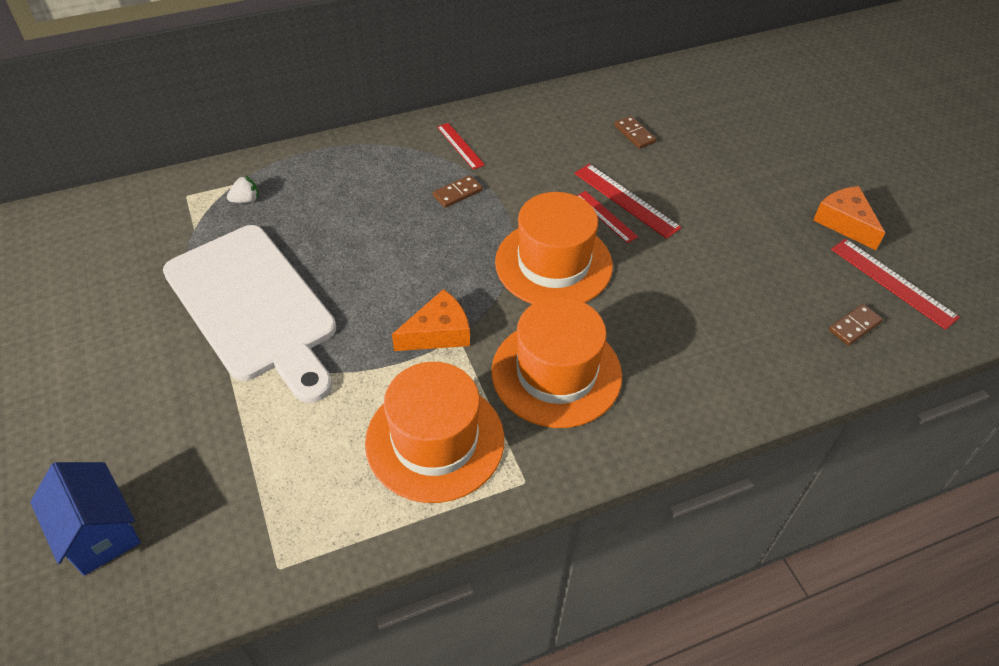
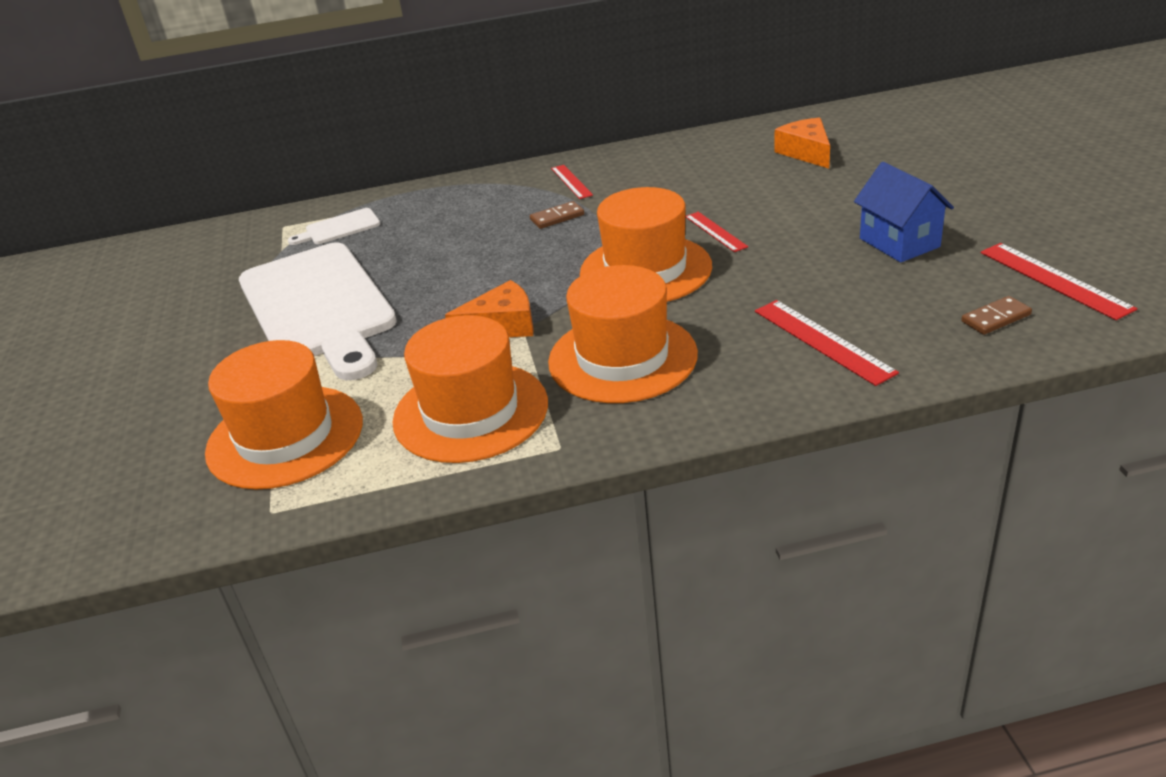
camera: 15 degrees right, 15 degrees down
blue house [30,462,140,575] -> blue house moved to [854,162,954,262]
white strawberry [227,175,258,203] -> white cutting board [288,208,380,245]
red ruler [574,164,682,239] -> red ruler moved to [755,300,899,386]
brown domino [614,116,656,149] -> none
orange cheese [813,186,885,250] -> orange cheese moved to [774,117,830,169]
none -> orange hat [205,340,363,490]

